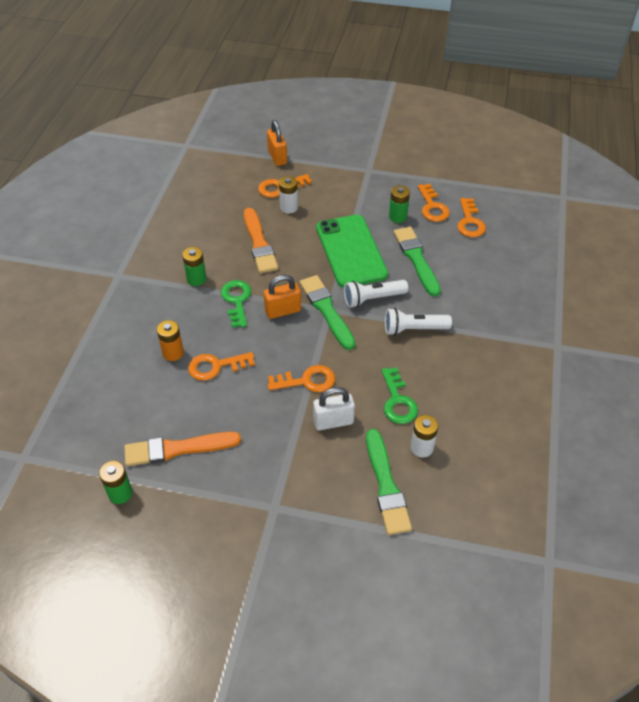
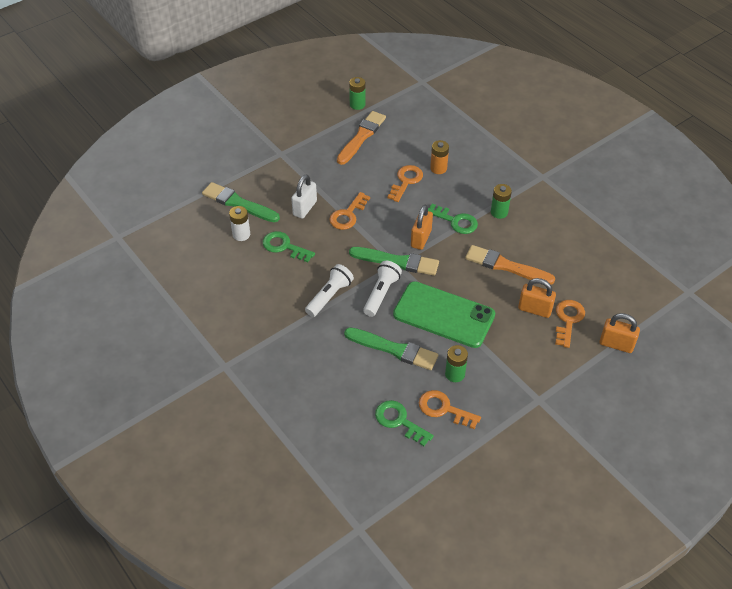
camera: 130 degrees right, 0 degrees up
white battery [279,176,298,214] -> orange padlock [518,278,556,318]
orange key [457,198,486,238] -> green key [375,400,434,446]

